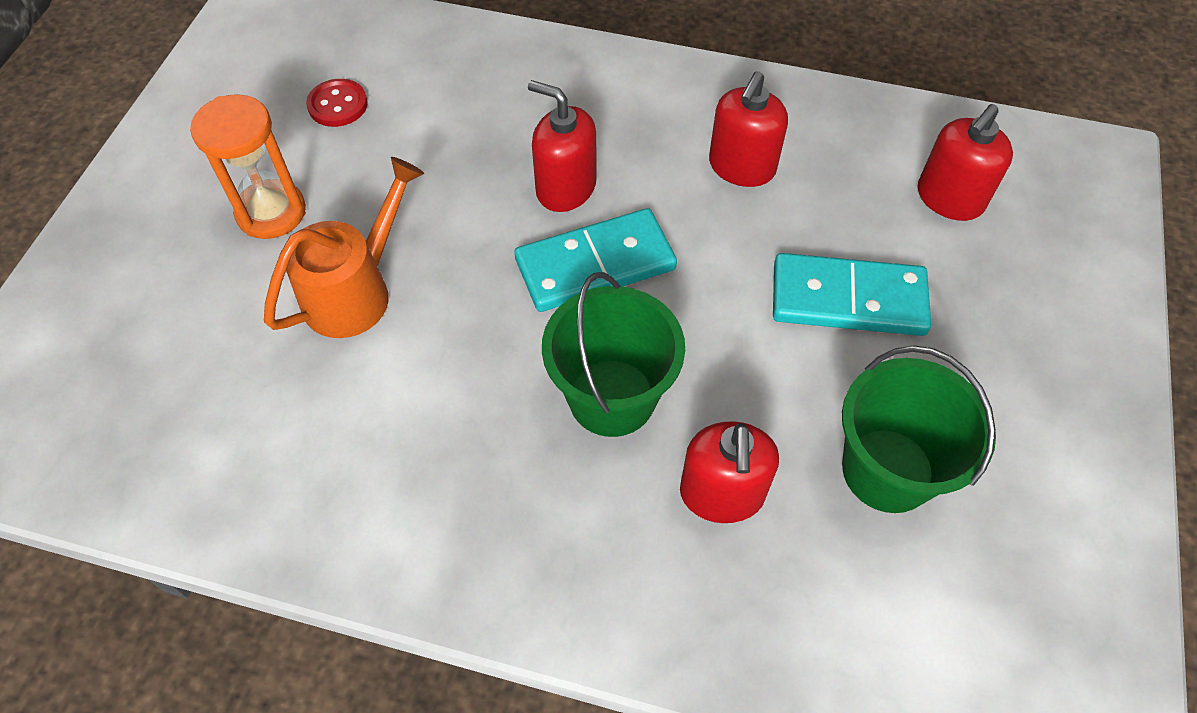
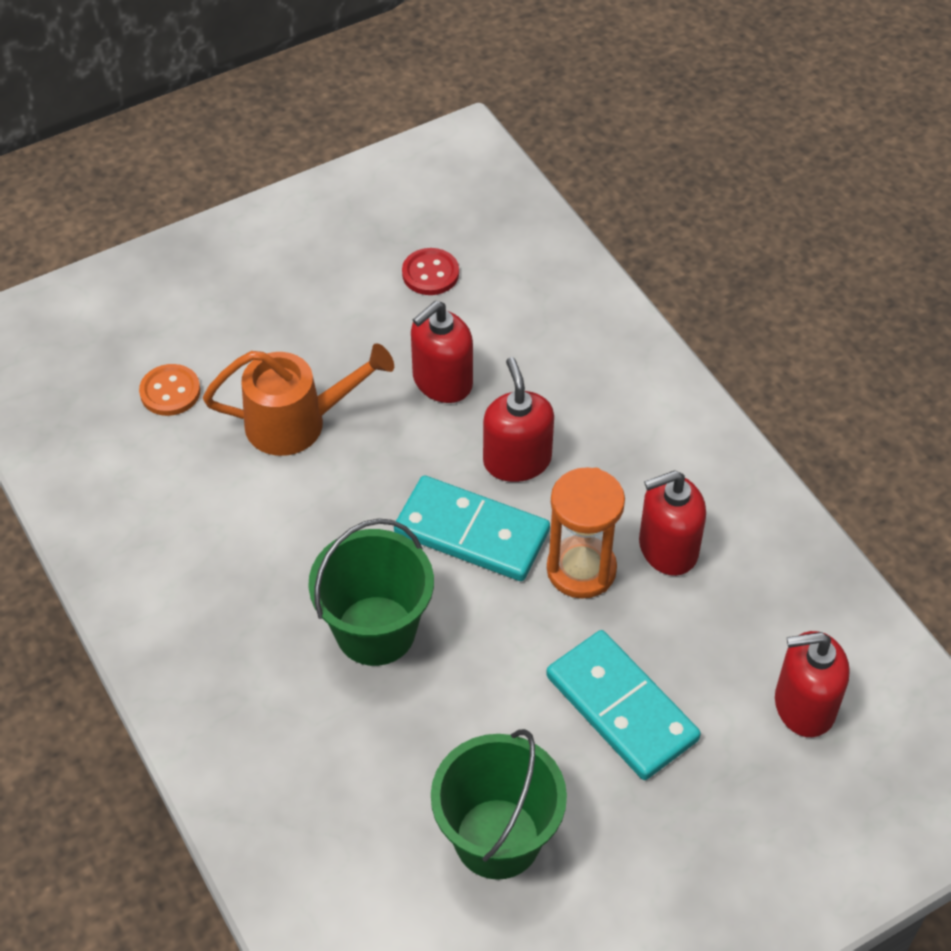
camera: 45 degrees right, 5 degrees down
orange hourglass [190,94,306,239] -> orange hourglass moved to [547,467,625,599]
red soap dispenser [680,421,779,523] -> red soap dispenser moved to [411,301,473,403]
none -> orange button [139,364,200,416]

